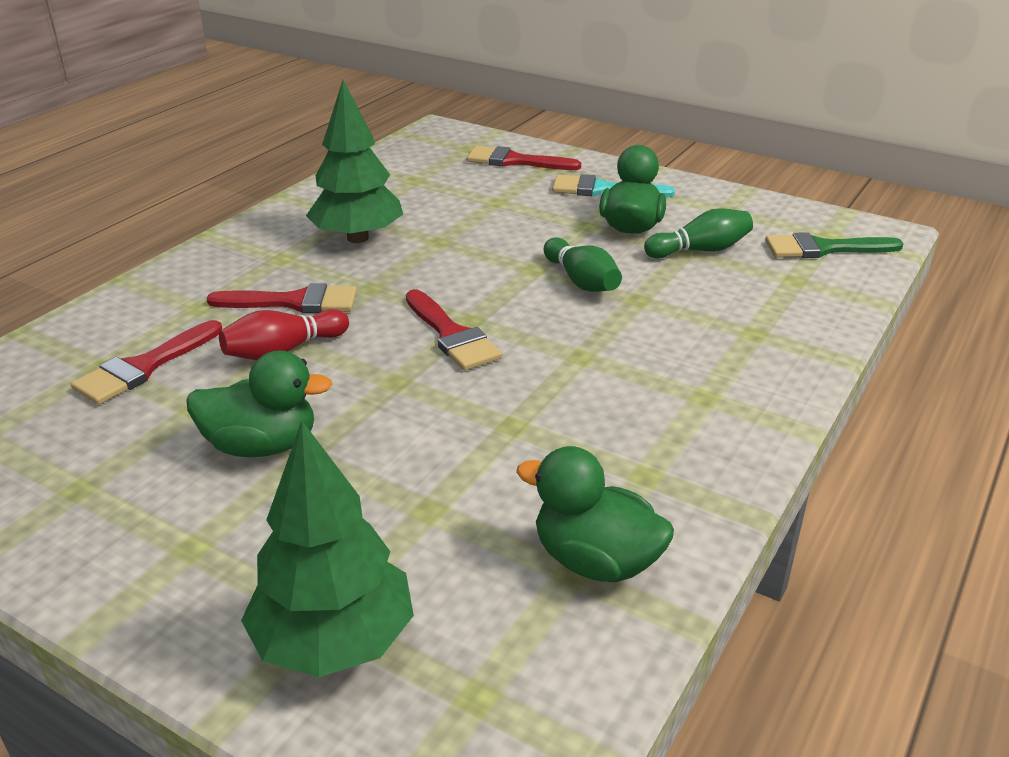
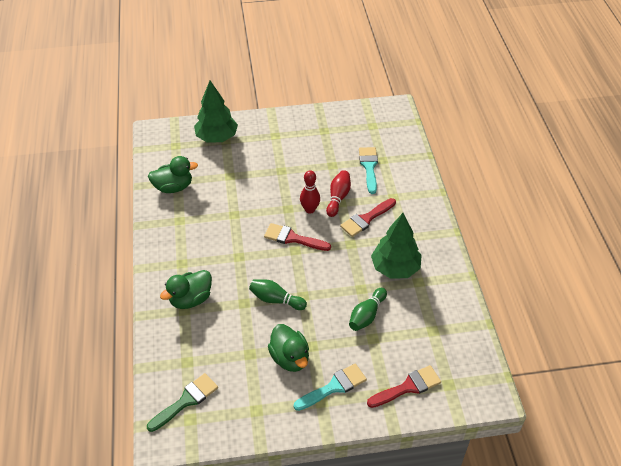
camera: 140 degrees right, 15 degrees up
red brush [71,320,222,405] -> turquoise brush [359,147,378,194]
green duck [186,350,332,457] -> green duck moved to [160,270,212,309]
green bowling pin [644,208,753,258] -> green bowling pin moved to [349,288,387,331]
none -> red bowling pin [300,170,320,214]

